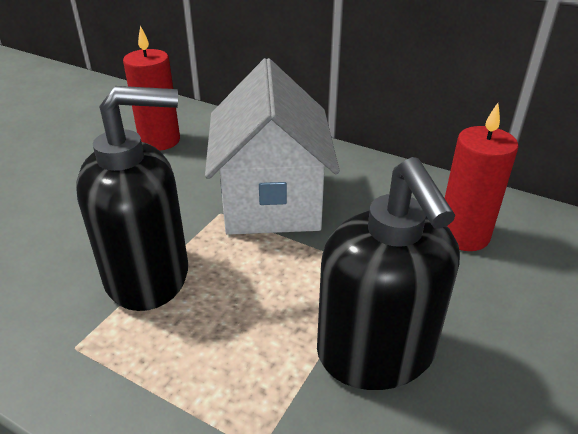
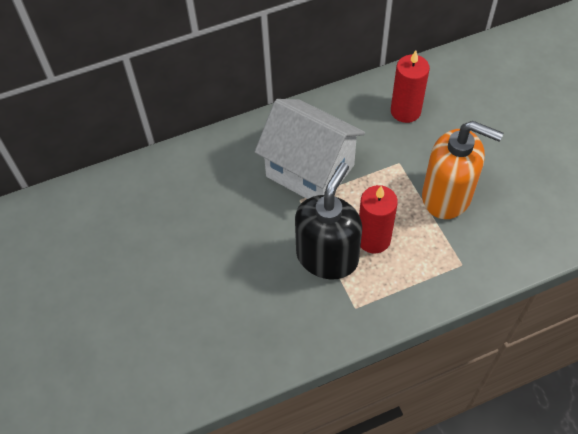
camera: 50 degrees left, 20 degrees up
red candle [123,26,180,151] -> red candle moved to [359,185,398,254]
black soap dispenser [317,157,460,390] -> orange soap dispenser [422,121,503,219]

